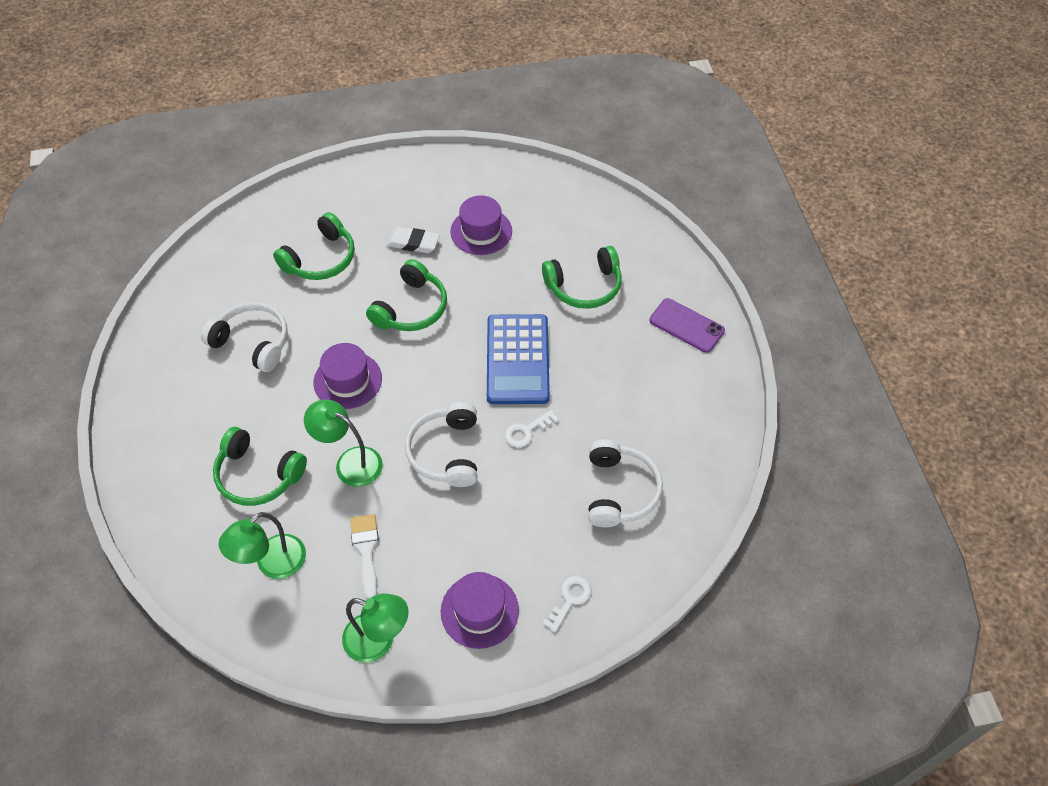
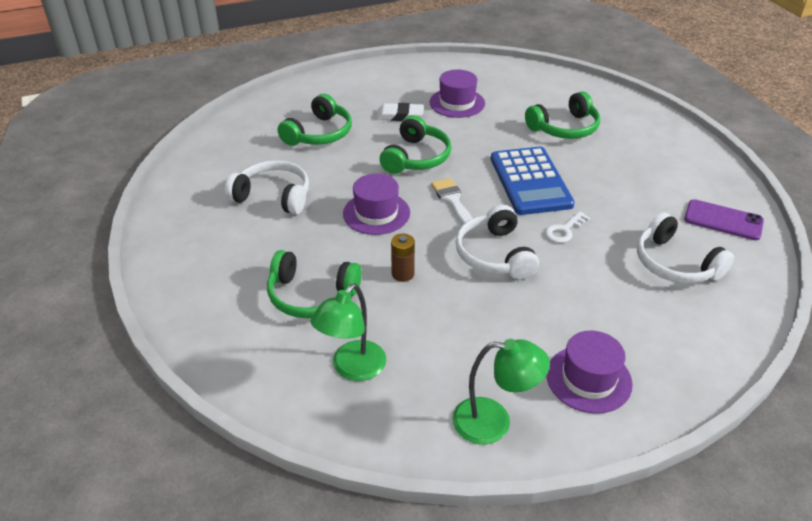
camera: 10 degrees left, 15 degrees down
green lamp [304,399,383,487] -> brown battery [391,233,415,282]
white brush [350,514,379,599] -> white brush moved to [431,178,473,225]
white key [543,576,591,632] -> none
white headphones [588,439,663,527] -> white headphones turned 150 degrees clockwise [637,212,734,283]
purple phone [649,298,725,353] -> purple phone moved to [684,199,764,240]

